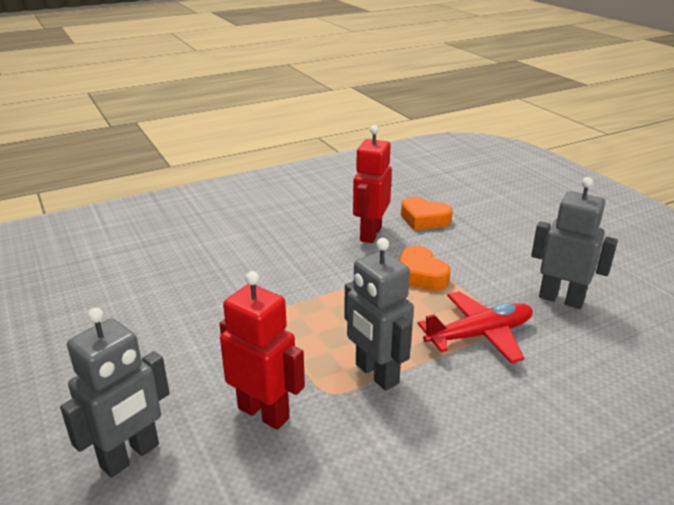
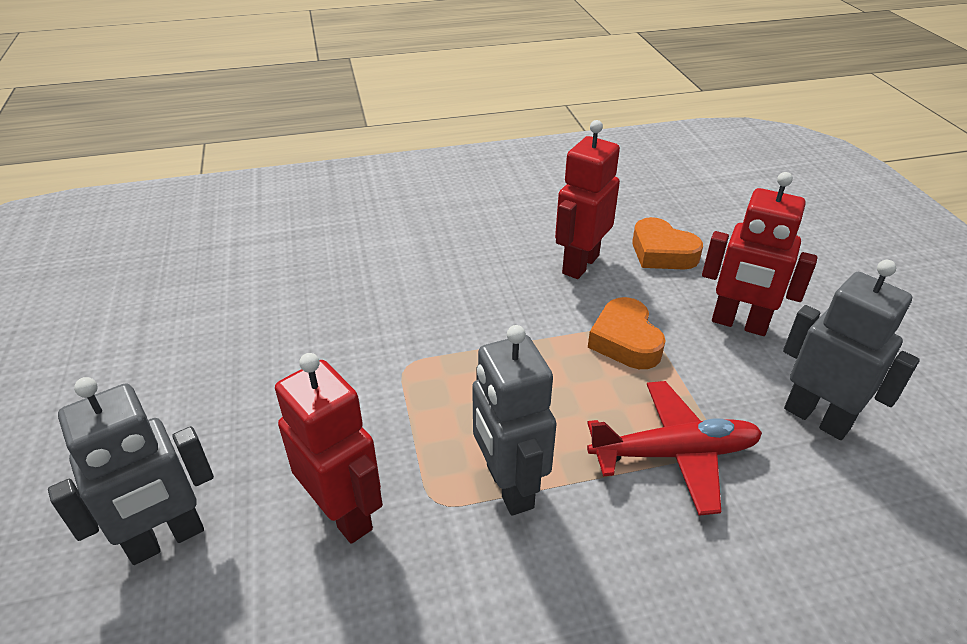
camera: 15 degrees right, 10 degrees up
none -> red robot [702,172,817,336]

